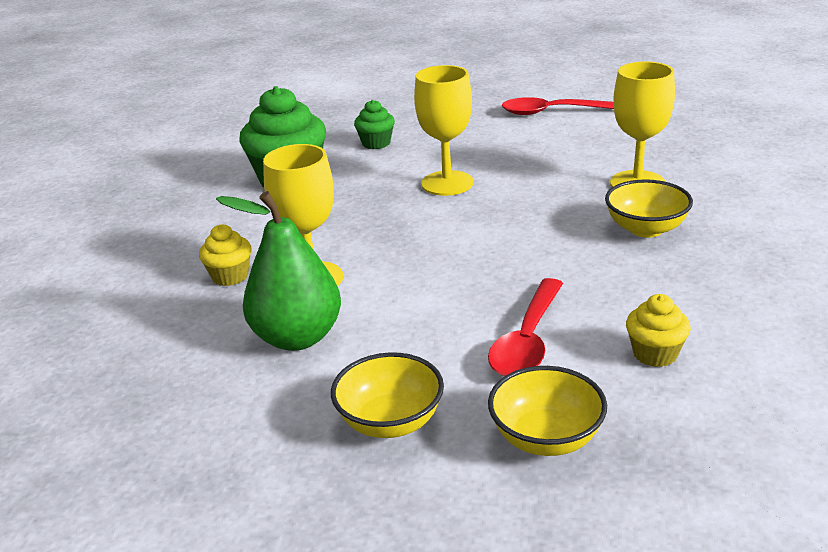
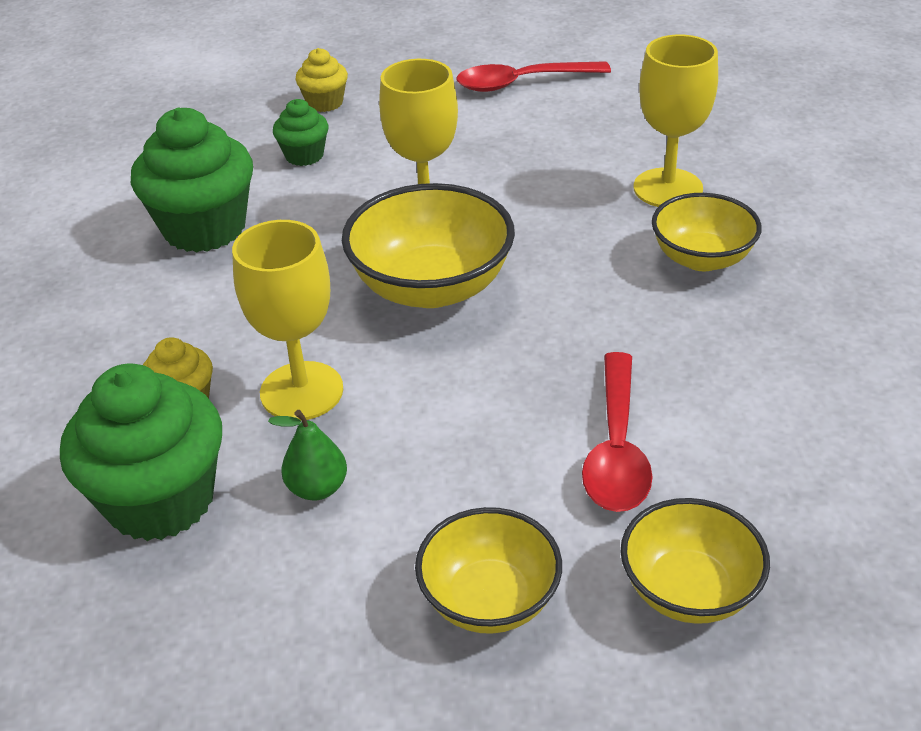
camera: 15 degrees left, 10 degrees up
green pear [216,191,341,351] -> green pear [268,410,347,501], size x0.50
yellow cupcake [626,294,691,367] -> yellow cupcake moved to [295,48,348,112]
none -> green cupcake [60,364,222,541]
none -> yellow bowl [342,183,515,308]

